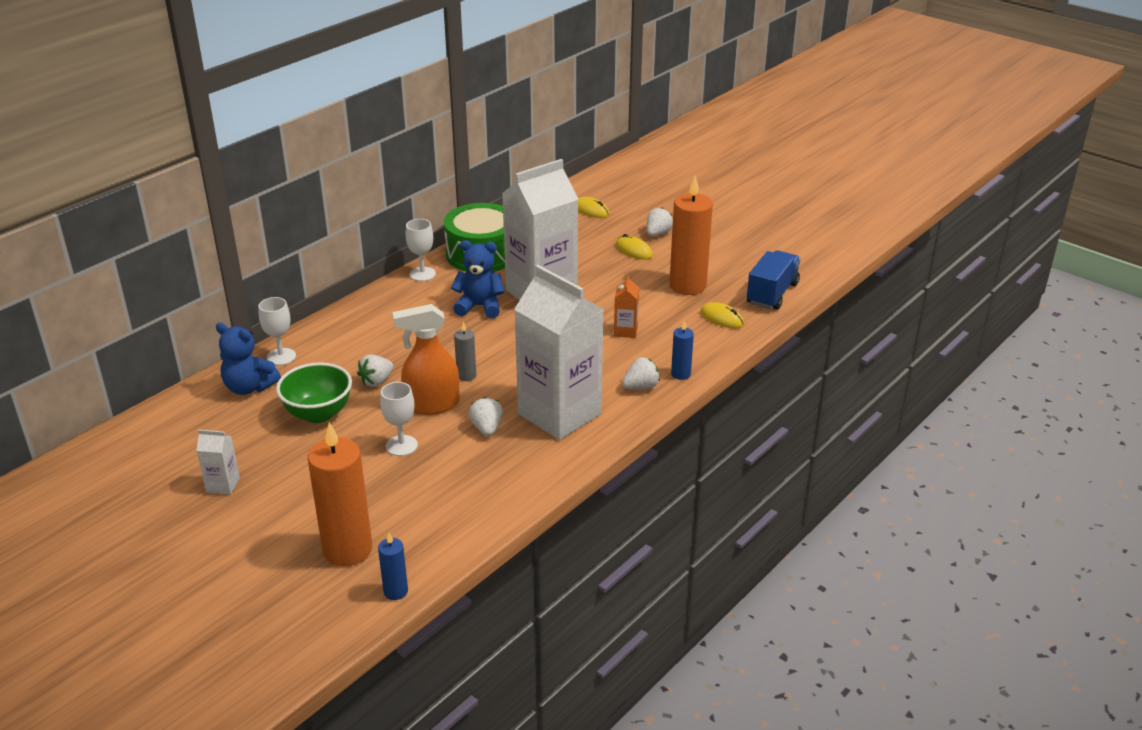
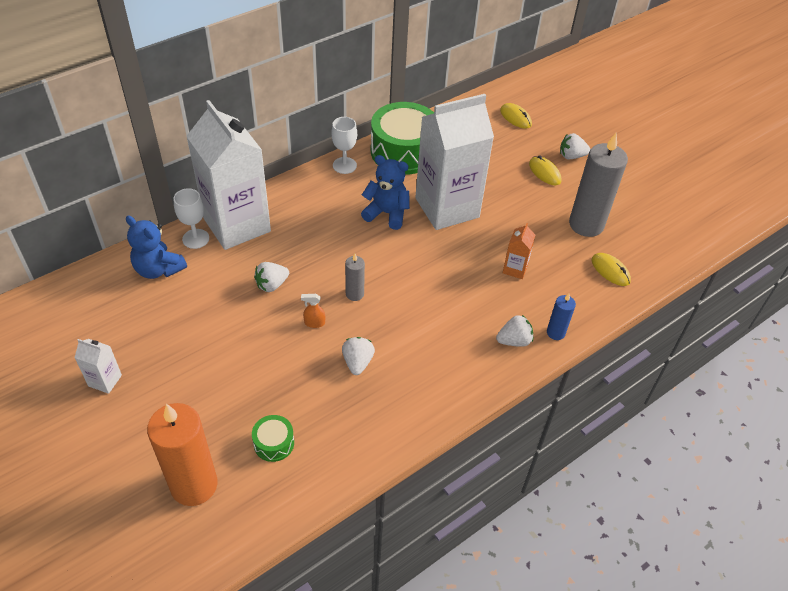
camera: 10 degrees right, 15 degrees up
green bowl [276,362,352,423] -> none
blue candle [378,533,408,600] -> none
white goblet [380,382,418,456] -> none
orange spray bottle [392,304,459,415] -> orange spray bottle [301,294,325,328], size x0.41
white carton [514,265,604,440] -> white carton moved to [186,100,271,250]
white strawberry [647,208,673,236] -> white strawberry turned 135 degrees counterclockwise [560,133,590,159]
orange candle [669,176,713,295] -> grey candle [569,133,628,237]
blue truck [747,250,801,310] -> none
none -> green drum [252,415,294,462]

